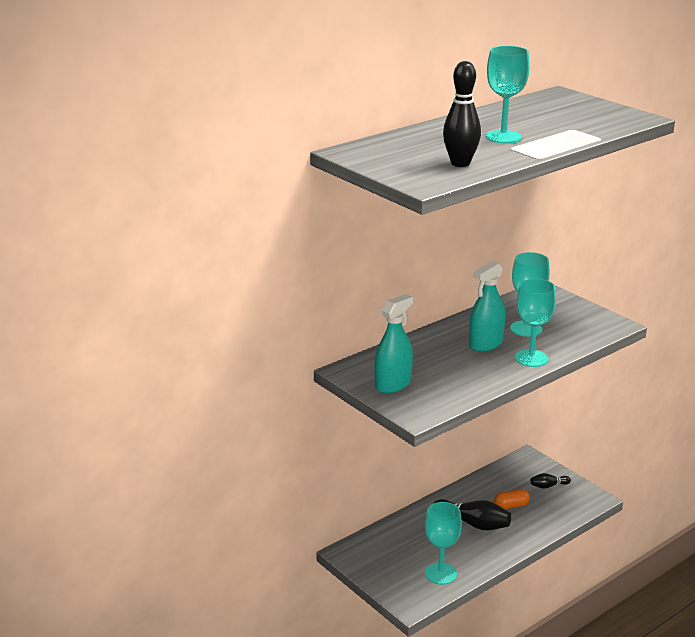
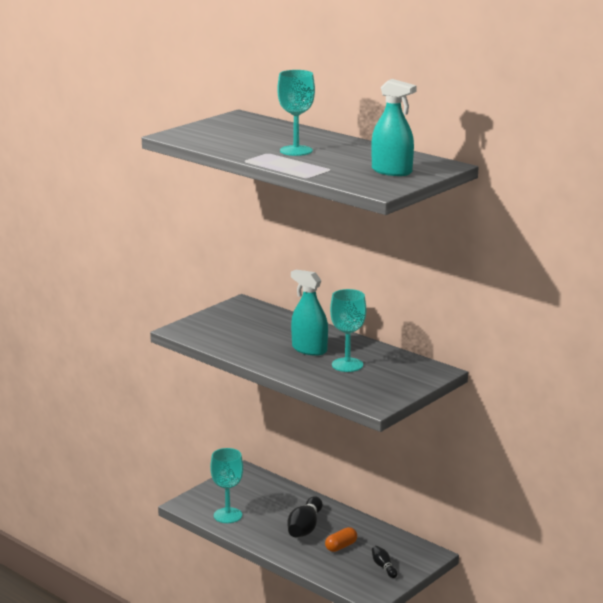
camera: 80 degrees right, 5 degrees down
turquoise spray bottle [374,294,413,393] -> turquoise spray bottle moved to [371,79,417,176]
black bowling pin [443,61,481,167] -> none
orange capsule [494,489,530,509] -> orange capsule turned 75 degrees clockwise [325,527,357,552]
turquoise goblet [515,279,556,367] -> none

